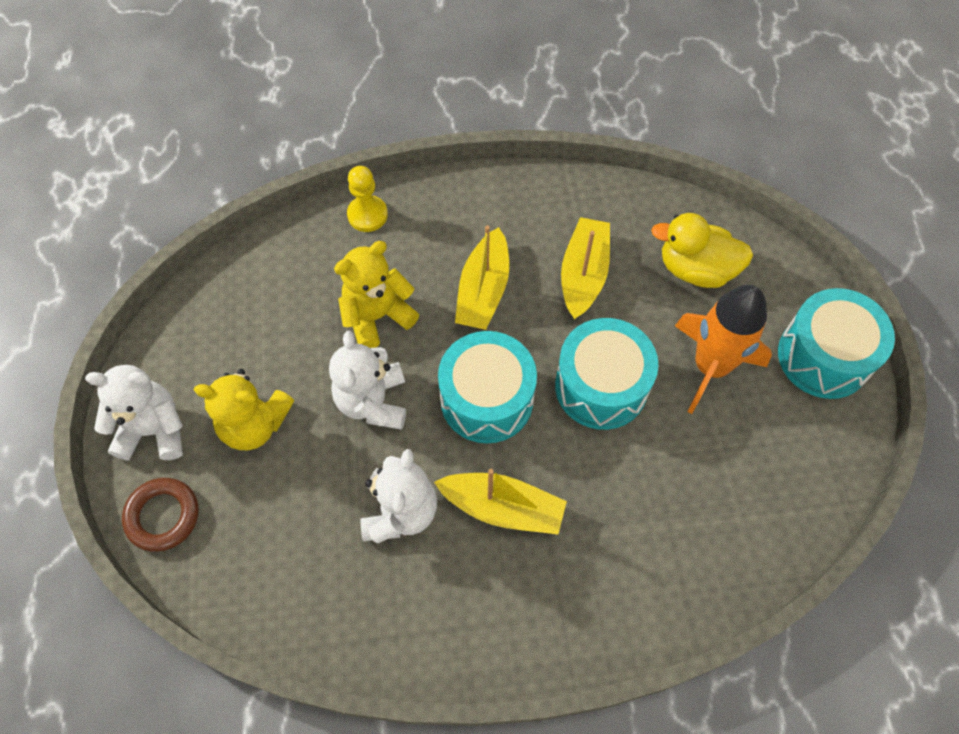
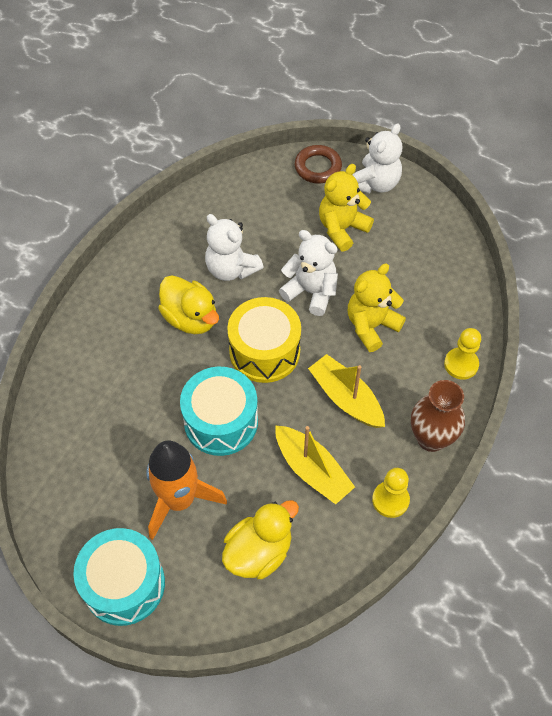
camera: 125 degrees right, 5 degrees down
yellow teddy bear [334,241,419,348] -> yellow teddy bear turned 135 degrees counterclockwise [348,263,406,352]
yellow boat [434,469,567,535] -> yellow duck [158,275,219,334]
turquoise drum [438,331,537,443] -> yellow drum [227,297,301,383]
none -> yellow pawn [372,468,410,518]
none -> brown vase [411,380,465,452]

